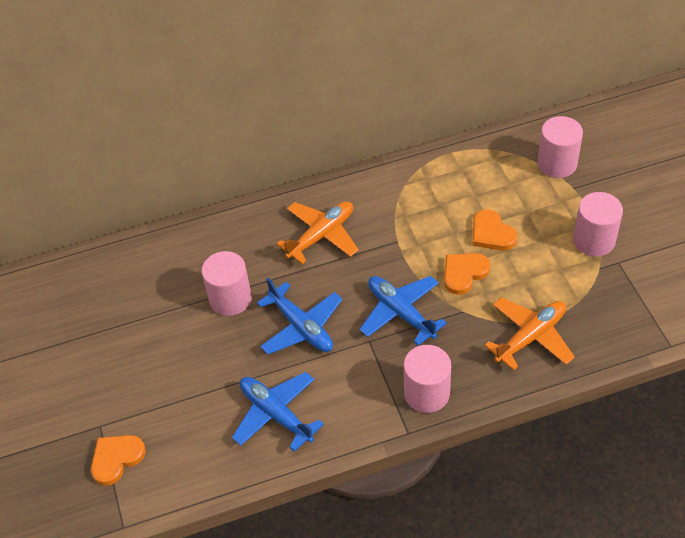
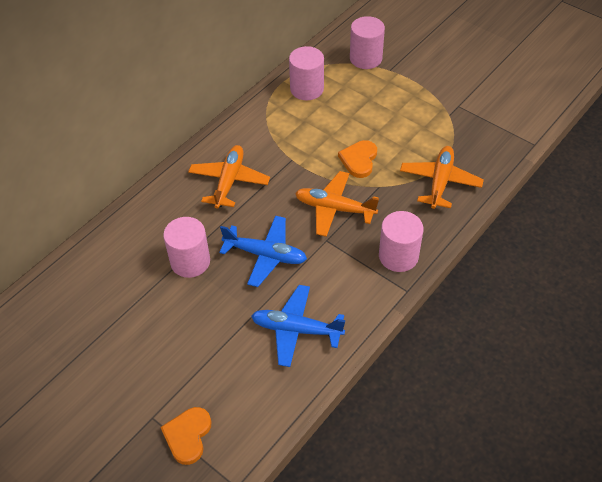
camera: 35 degrees left, 0 degrees up
blue plane [359,276,447,346] -> orange plane [295,171,379,237]
orange heart [472,209,517,250] -> none
pink cylinder [573,192,623,256] -> pink cylinder moved to [289,46,324,100]

